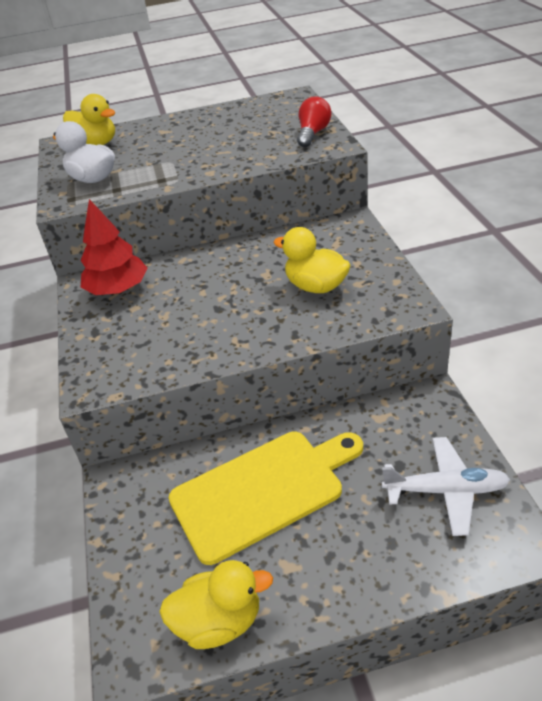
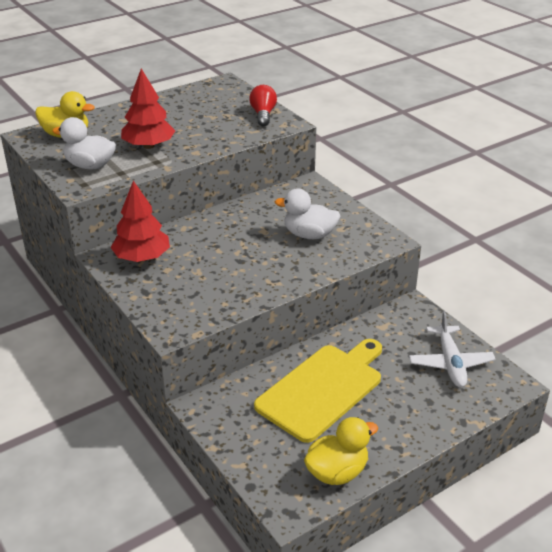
camera: 25 degrees left, 5 degrees down
yellow duck [273,227,351,293] -> white duck [274,189,340,239]
white plane [382,437,511,536] -> white plane turned 105 degrees clockwise [409,311,496,388]
none -> red tree [121,68,175,149]

